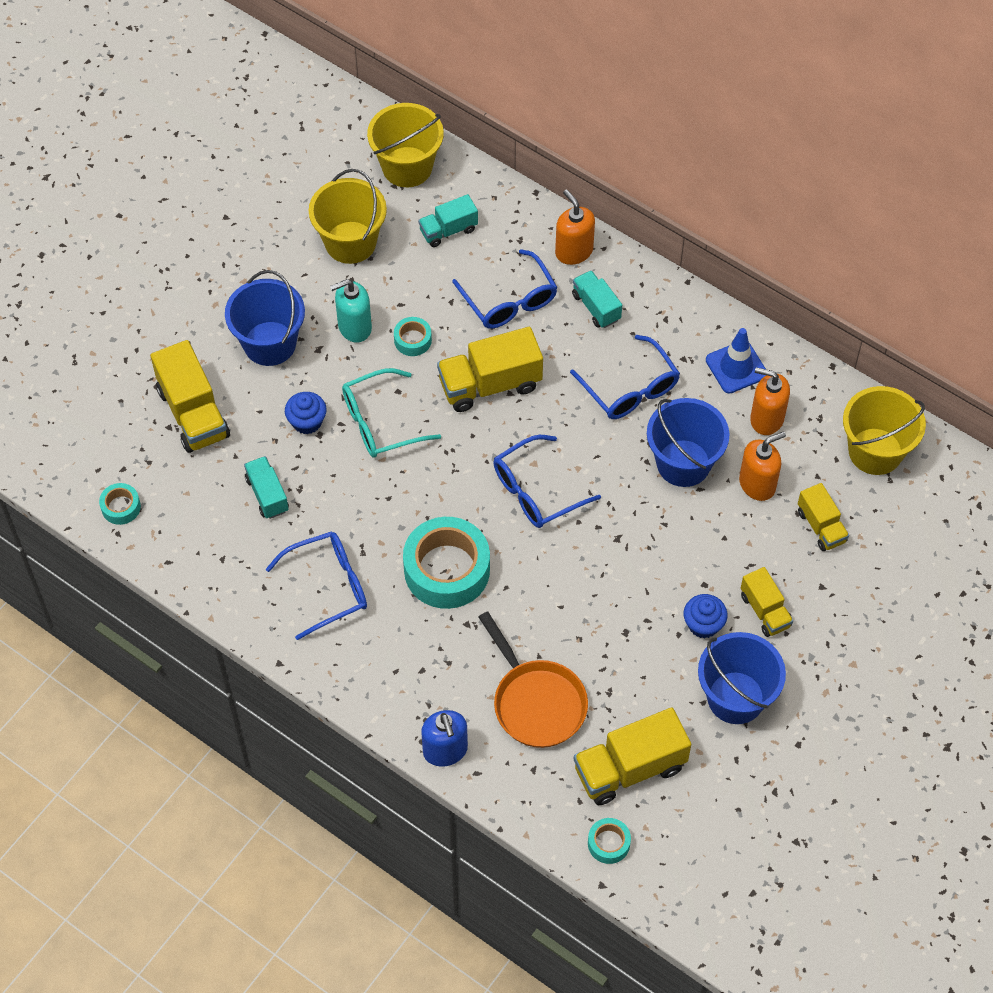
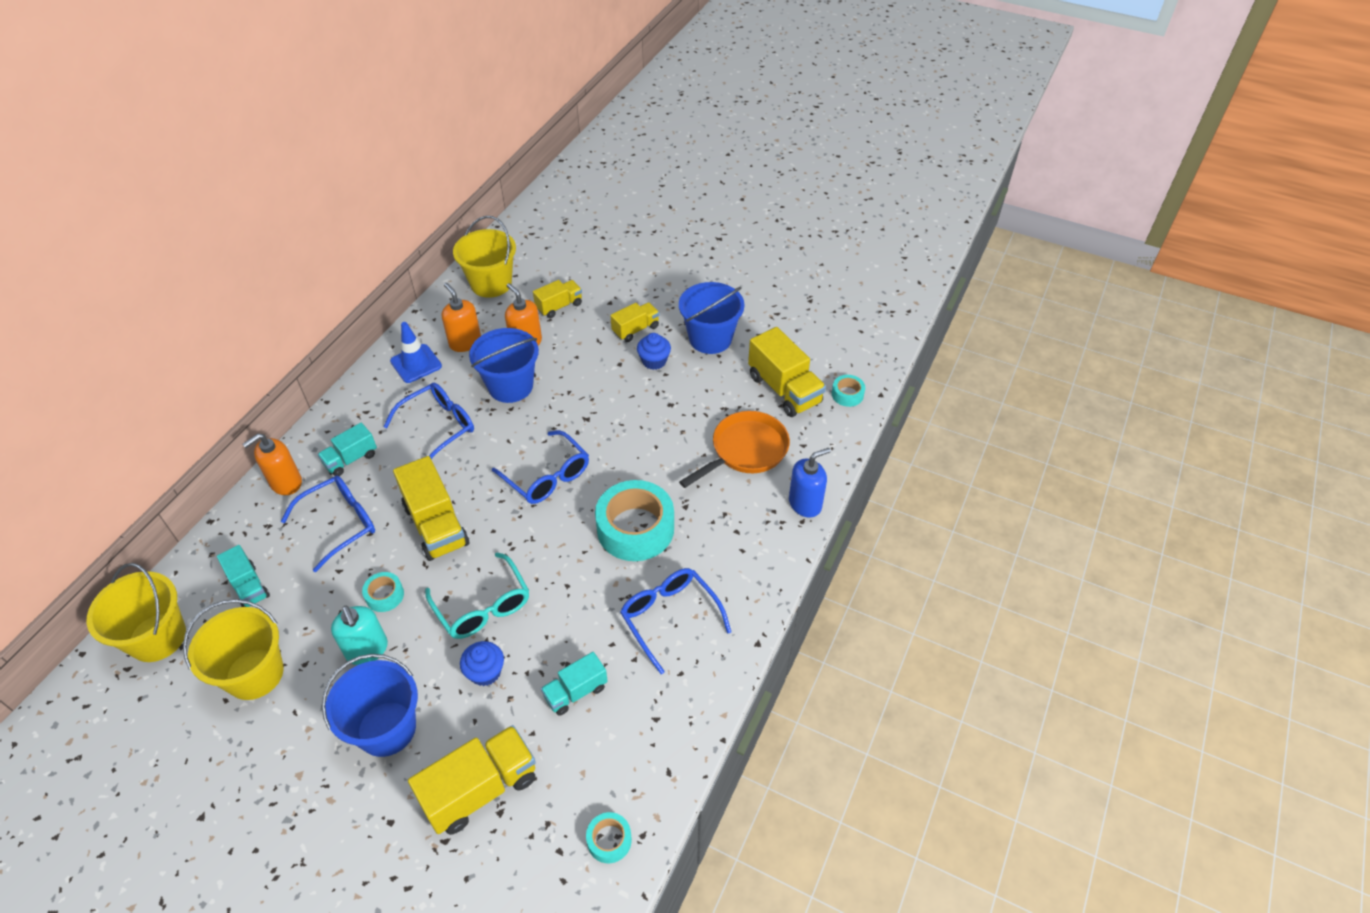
camera: 100 degrees left, 10 degrees down
orange soap dispenser [750,367,790,435] -> orange soap dispenser turned 135 degrees clockwise [442,283,481,352]

